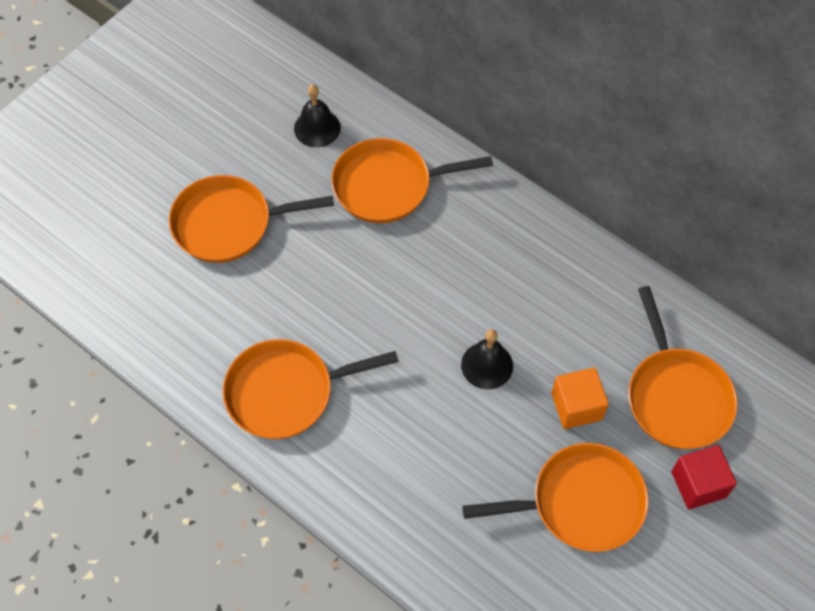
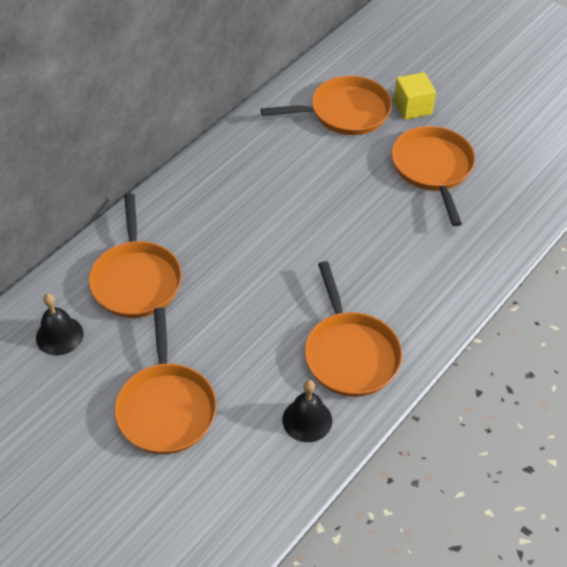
camera: 90 degrees left, 10 degrees down
black bell [461,329,513,389] -> black bell moved to [282,380,332,442]
orange cube [551,368,609,429] -> none
red cube [671,445,737,509] -> yellow cube [394,72,436,120]

